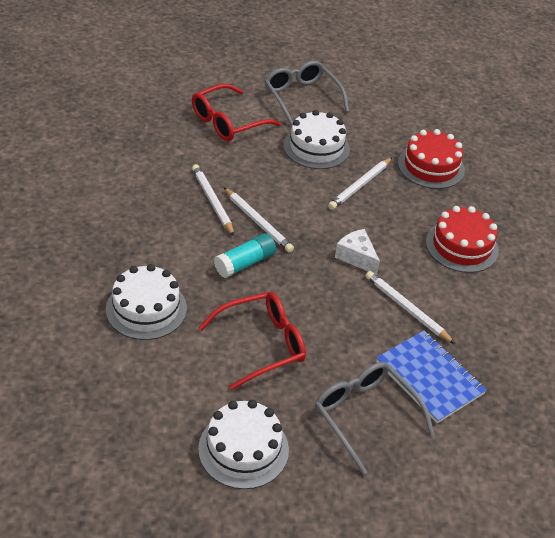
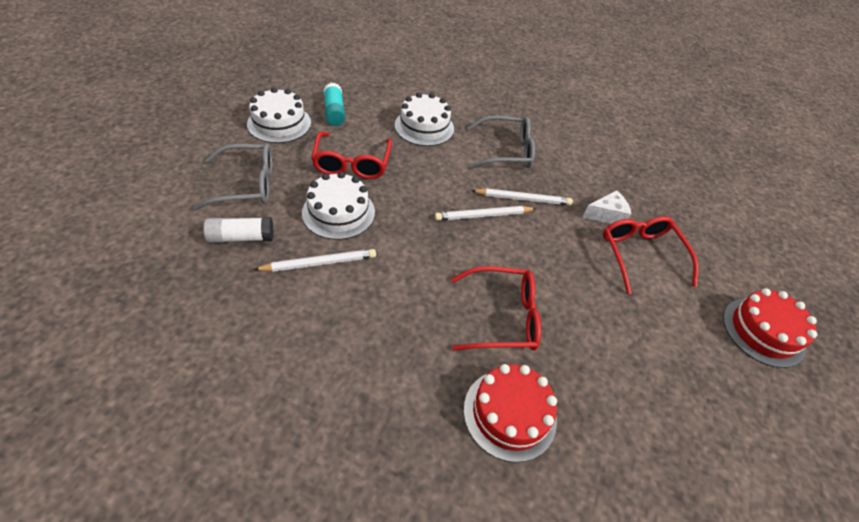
camera: 115 degrees right, 5 degrees up
turquoise glue stick [214,233,276,278] -> turquoise glue stick moved to [324,83,345,126]
grey glasses [265,61,349,126] -> grey glasses moved to [467,115,535,169]
white cake [284,110,350,169] -> white cake moved to [302,172,375,240]
white pencil [328,157,392,210] -> red glasses [451,266,541,351]
white cheese [335,229,380,275] -> white cheese moved to [582,190,631,224]
blue notebook [376,330,487,423] -> white glue stick [203,217,274,243]
red cake [426,206,499,273] -> red cake moved to [723,288,817,368]

